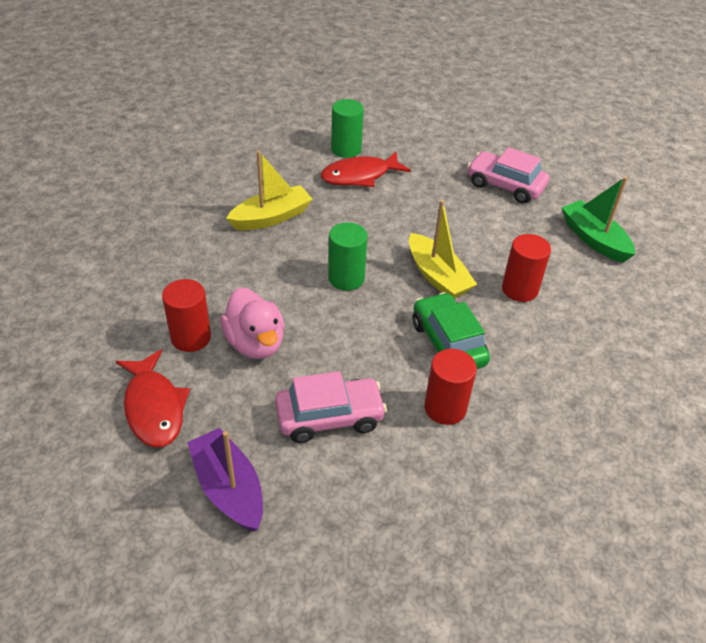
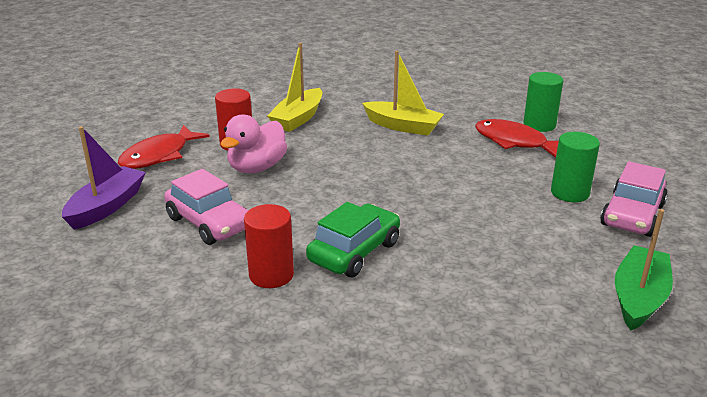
camera: 60 degrees right, 15 degrees down
green cylinder [328,222,368,291] -> green cylinder moved to [551,132,600,202]
yellow boat [409,200,477,298] -> yellow boat moved to [268,43,322,132]
pink car [467,147,549,204] -> pink car turned 150 degrees counterclockwise [600,161,668,237]
red cylinder [502,234,551,302] -> none

